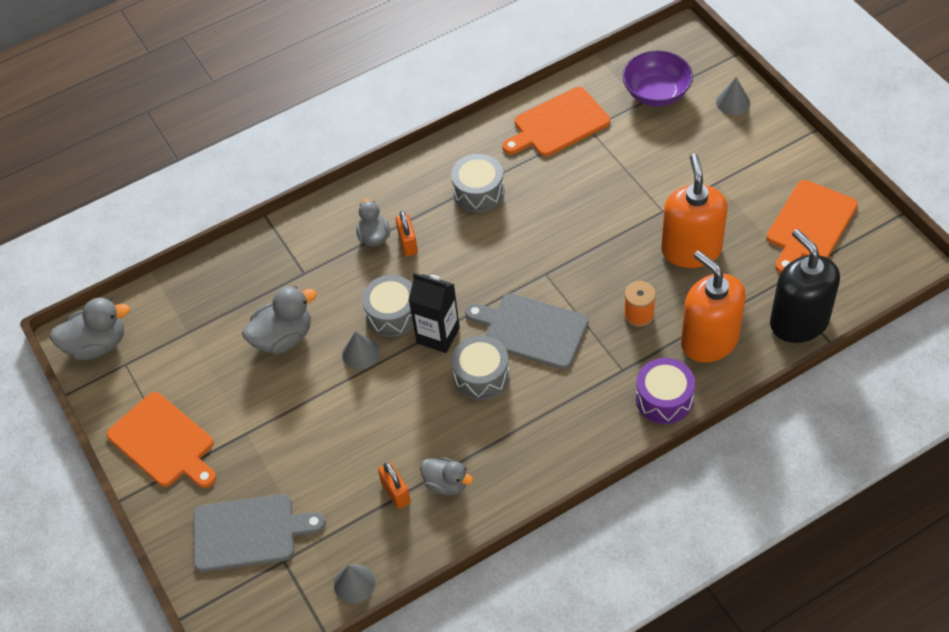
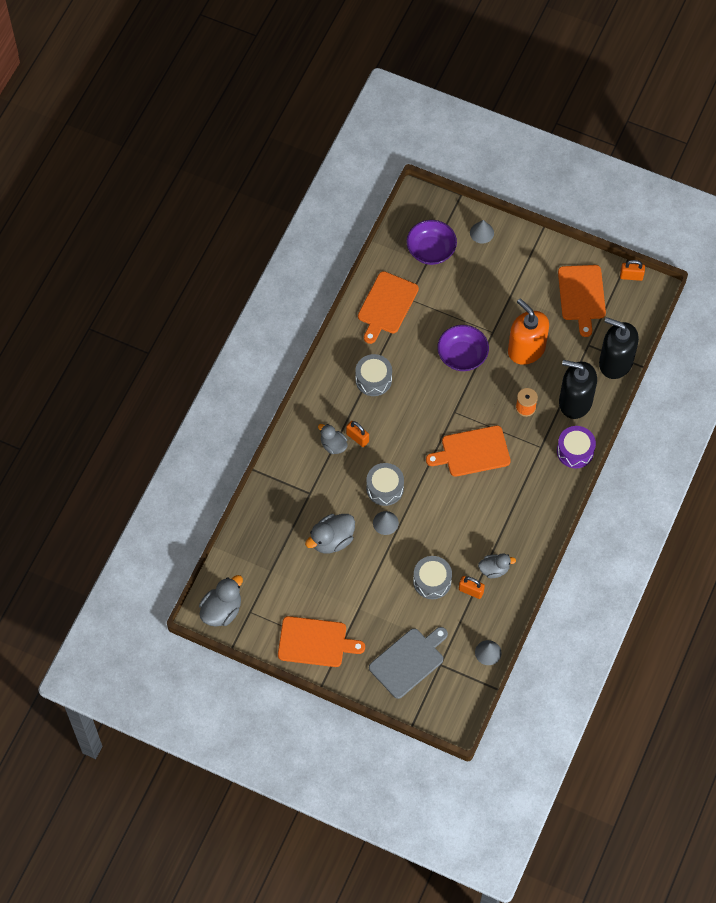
camera: 40 degrees left, 10 degrees up
grey duck [242,286,317,354] -> grey duck turned 150 degrees counterclockwise [305,514,355,554]
black carton [409,273,460,353] -> none
grey drum [451,335,510,400] -> grey drum moved to [413,556,452,599]
grey cutting board [465,293,589,369] -> orange cutting board [426,426,510,477]
orange soap dispenser [681,250,746,363] -> black soap dispenser [559,360,597,419]
none -> purple bowl [437,325,489,371]
none -> orange padlock [620,260,645,281]

